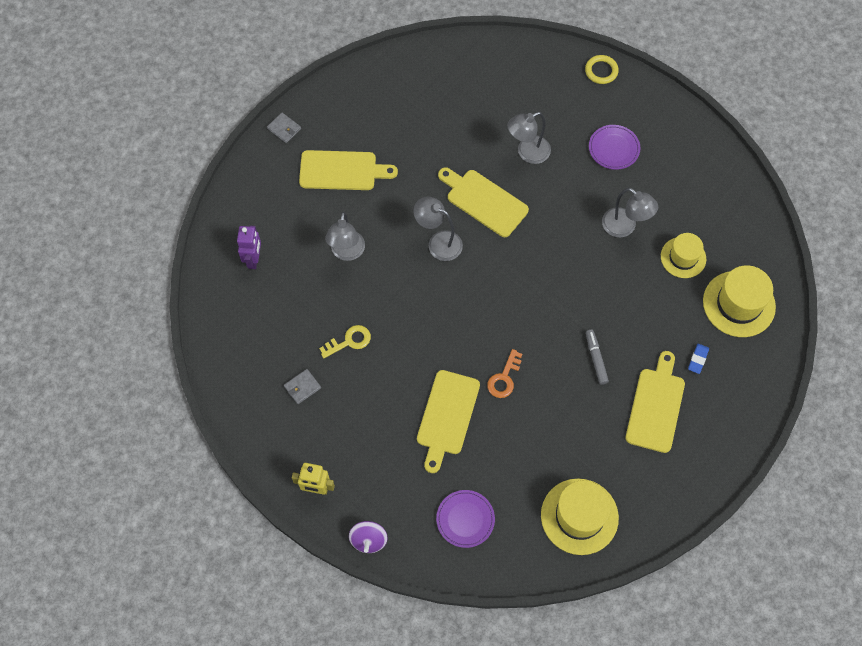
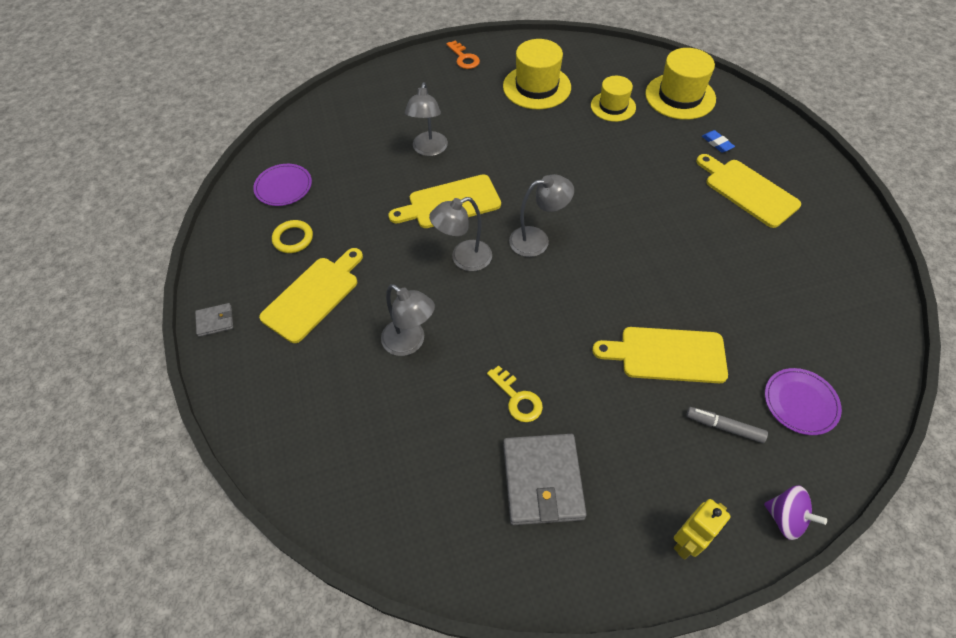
camera: 55 degrees left, 10 degrees down
purple robot [237,226,261,269] -> none
grey wallet [284,369,321,404] -> grey wallet [503,434,587,525], size x2.12
yellow key [319,325,371,358] -> yellow key turned 135 degrees clockwise [487,365,543,422]
yellow cutting board [417,370,480,473] -> yellow cutting board turned 135 degrees clockwise [592,327,728,383]
orange key [487,349,522,398] -> orange key moved to [446,41,480,69]
yellow hat [541,478,619,555] -> yellow hat moved to [503,39,571,109]
yellow ring [585,55,619,84] -> yellow ring moved to [272,220,313,253]
grey marker [586,330,609,385] -> grey marker moved to [686,407,768,443]
purple plate [589,125,640,170] -> purple plate moved to [253,164,312,206]
grey lamp [602,188,658,237] -> grey lamp moved to [509,174,574,257]

